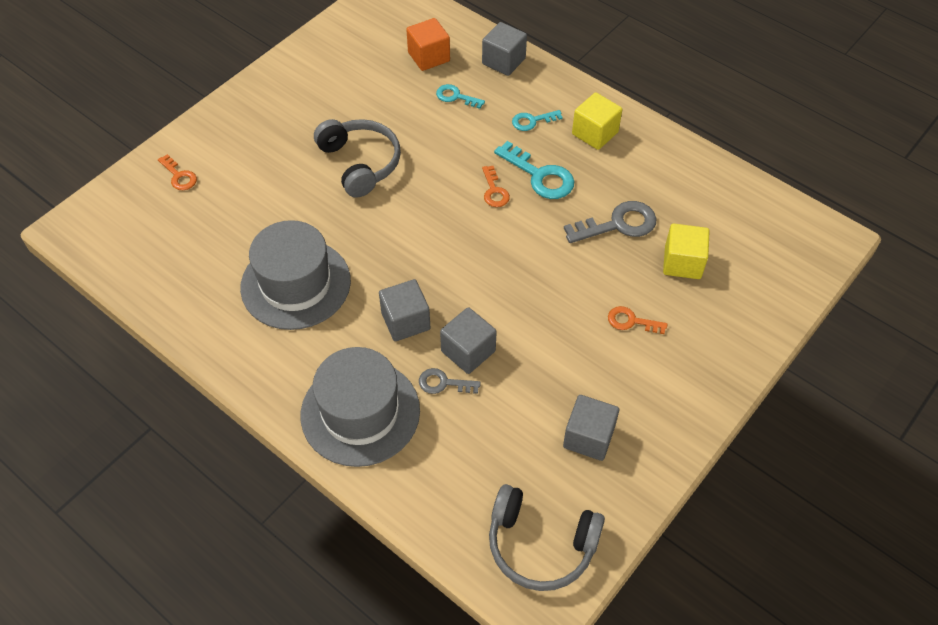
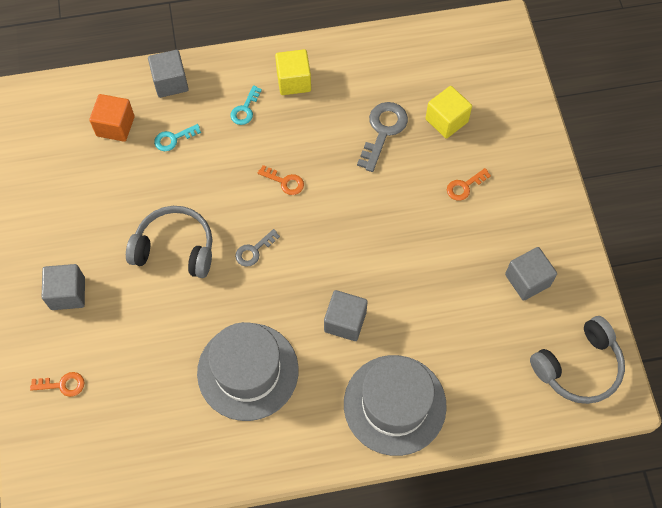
camera: 50 degrees left, 10 degrees up
grey key [419,368,481,394] -> grey key moved to [235,229,280,267]
grey cube [440,307,497,374] -> grey cube moved to [42,264,85,310]
turquoise key [494,141,574,199] -> none

